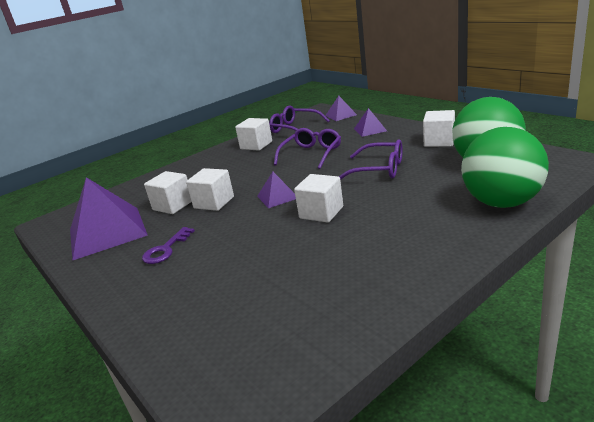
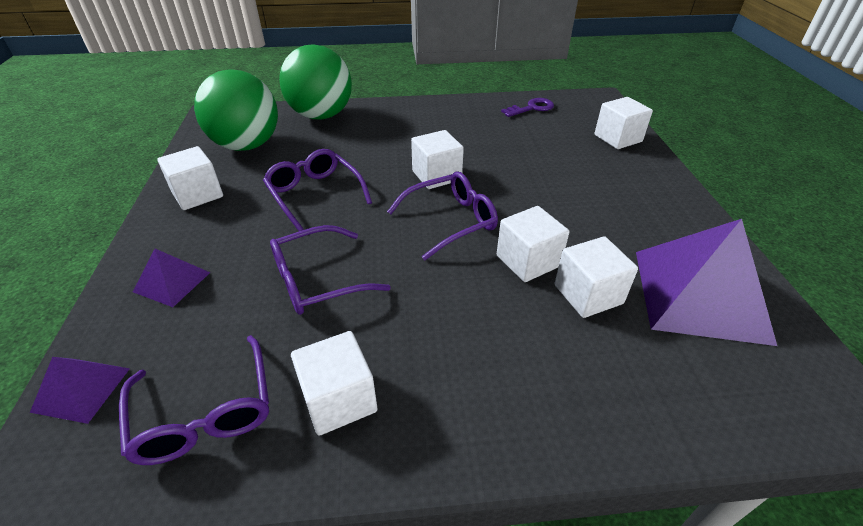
camera: 150 degrees left, 15 degrees up
purple key [142,227,195,264] -> purple key moved to [501,98,554,117]
purple pyramid [257,172,296,208] -> purple glasses [387,172,498,260]
none -> white cube [594,97,653,149]

